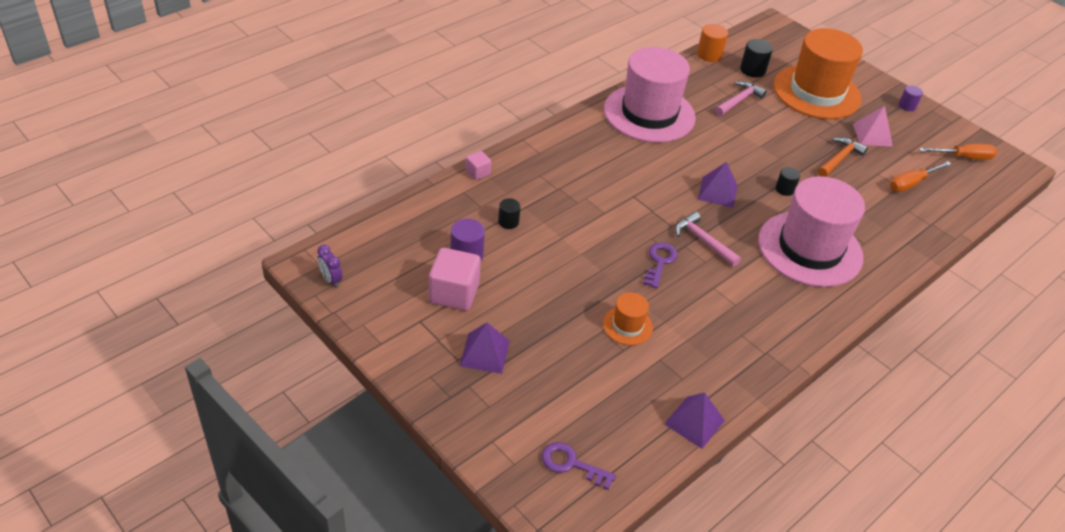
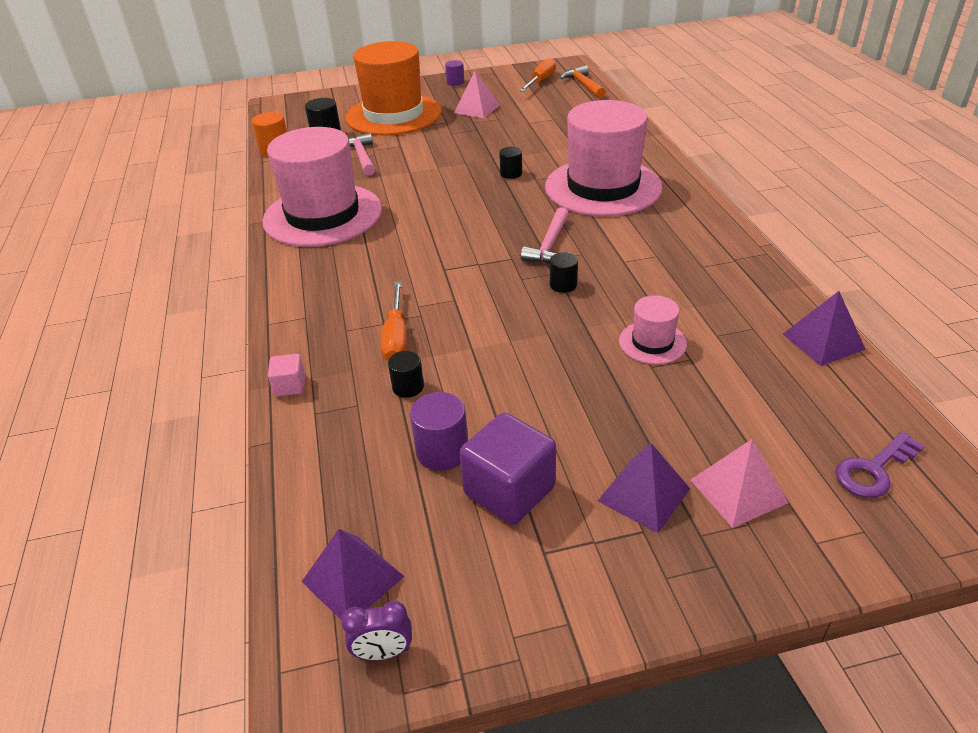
camera: 55 degrees left, 5 degrees down
pink cube [429,248,481,311] -> purple cube [459,412,556,525]
orange hat [603,292,653,345] -> pink hat [619,295,687,364]
purple key [643,242,678,288] -> black cylinder [550,252,578,293]
pink hammer [675,211,741,267] -> pink hammer turned 60 degrees counterclockwise [521,207,570,263]
purple pyramid [698,162,738,208] -> purple pyramid moved to [302,529,405,620]
orange hammer [818,137,868,177] -> orange hammer moved to [560,65,606,98]
orange screwdriver [890,161,951,192] -> orange screwdriver moved to [381,281,407,361]
none -> pink pyramid [691,439,788,528]

